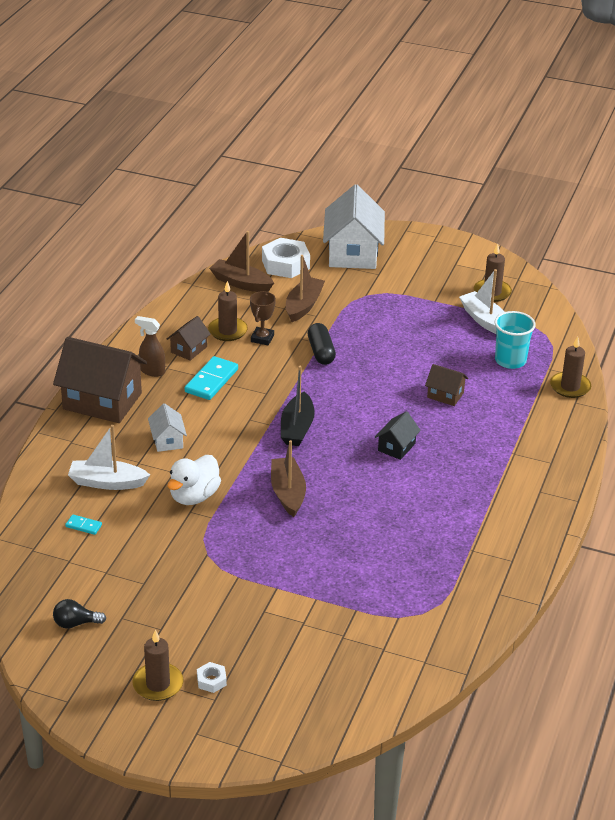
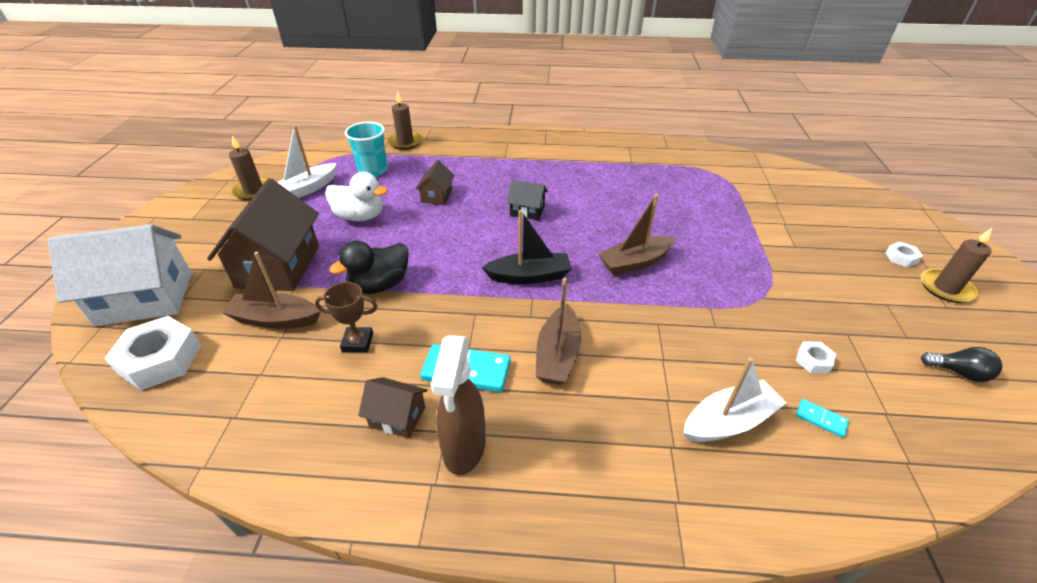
camera: 105 degrees left, 5 degrees up
brown house [53,337,147,423] -> brown house moved to [207,179,319,291]
black light bulb [53,599,106,629] -> black light bulb turned 45 degrees counterclockwise [921,347,1002,382]
turquoise domino [65,515,102,535] -> turquoise domino turned 60 degrees counterclockwise [796,399,849,438]
white boat [68,425,150,490] -> white boat turned 105 degrees counterclockwise [683,357,786,442]
brown spray bottle [135,316,165,377] -> brown spray bottle [431,335,486,475], size x1.53
white house [148,403,187,452] -> none
white duck [168,455,221,505] -> white duck moved to [325,172,388,221]
brown candle [208,281,248,341] -> none
brown boat [209,231,274,292] -> brown boat moved to [536,278,581,385]
black capsule [308,323,336,365] -> black duck [329,241,409,294]
none -> white nut [795,341,836,374]

